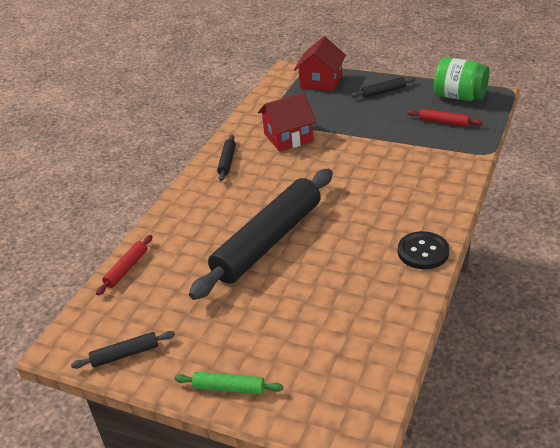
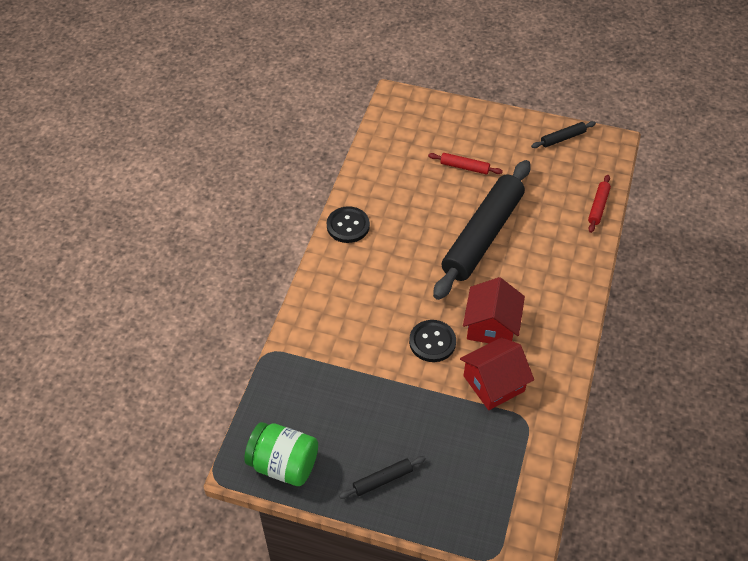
camera: 170 degrees right, 15 degrees up
green rolling pin [174,372,283,395] -> none
black rolling pin [217,135,236,181] -> none
red house [294,36,346,91] -> red house moved to [463,277,525,343]
red rolling pin [407,109,483,127] -> red rolling pin moved to [428,153,503,175]
none -> black button [409,320,456,362]

